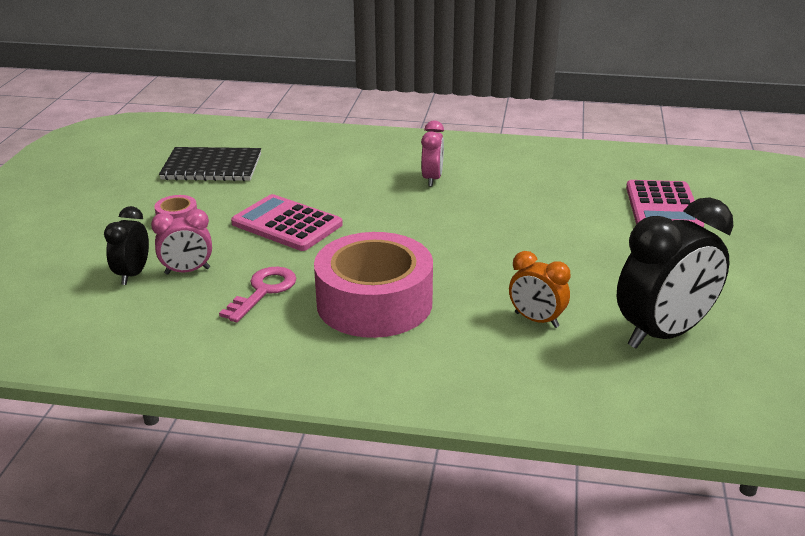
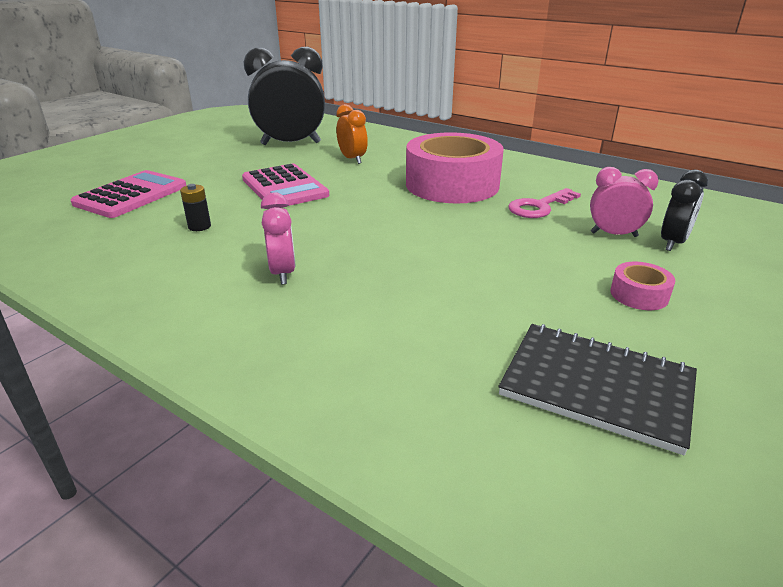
camera: 155 degrees left, 0 degrees up
pink calculator [231,194,343,251] -> pink calculator moved to [242,164,329,206]
pink clock [421,120,444,187] -> pink clock turned 135 degrees clockwise [261,193,296,284]
none -> black battery [180,184,211,231]

